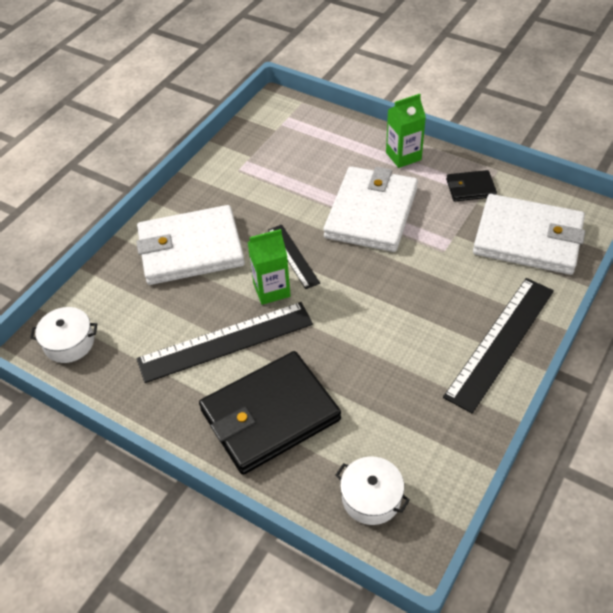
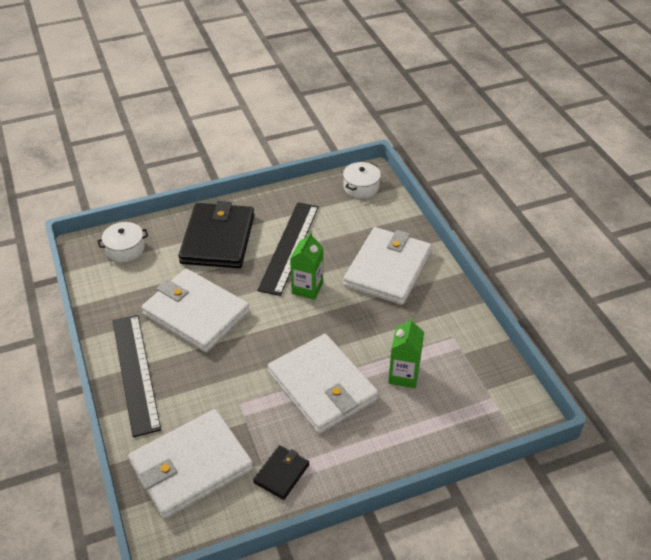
camera: 125 degrees right, 5 degrees down
black ruler [268,225,320,289] -> none
green carton [386,94,426,168] -> green carton moved to [388,317,424,388]
none -> white wallet [141,268,250,352]

